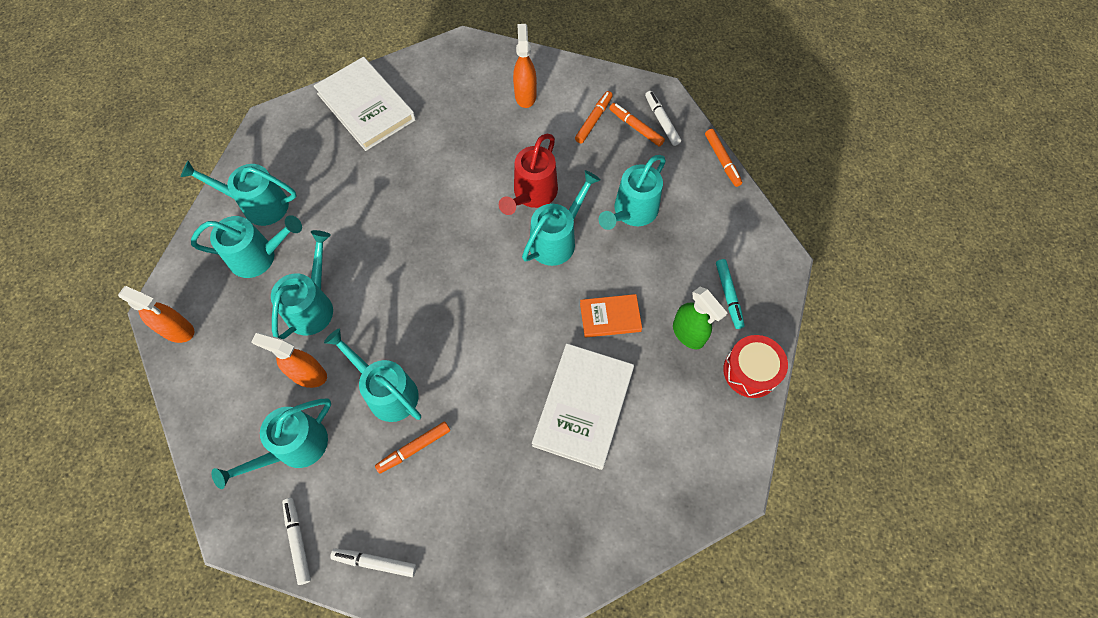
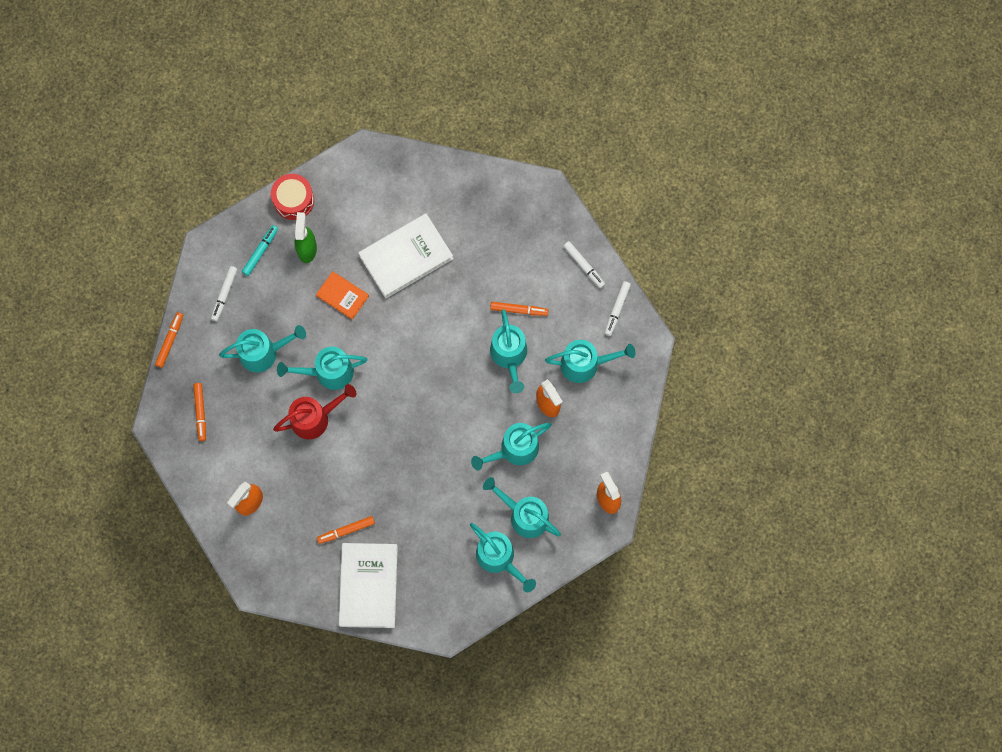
camera: 140 degrees left, 10 degrees up
orange marker [575,91,613,143] -> orange marker moved to [317,516,375,544]
white marker [645,91,681,146] -> white marker moved to [211,266,237,321]

